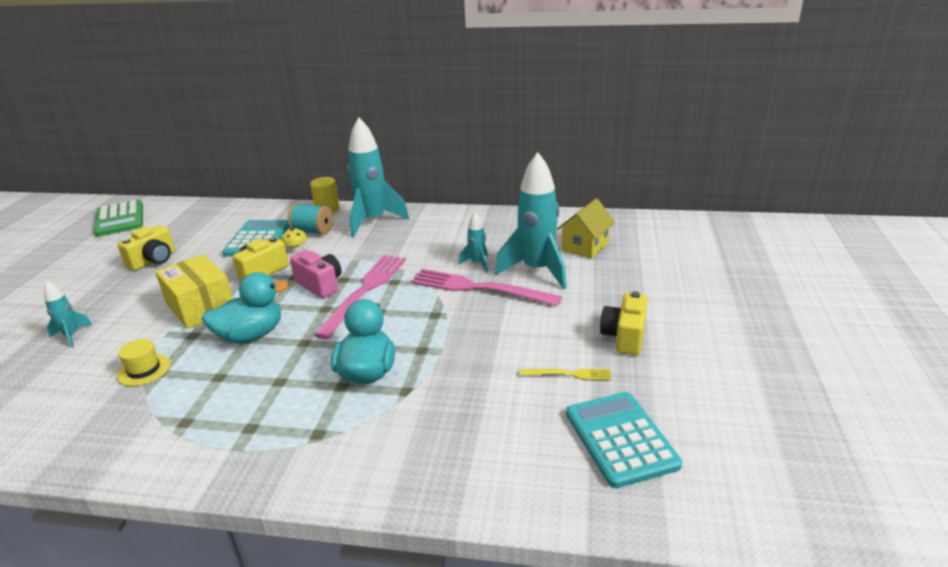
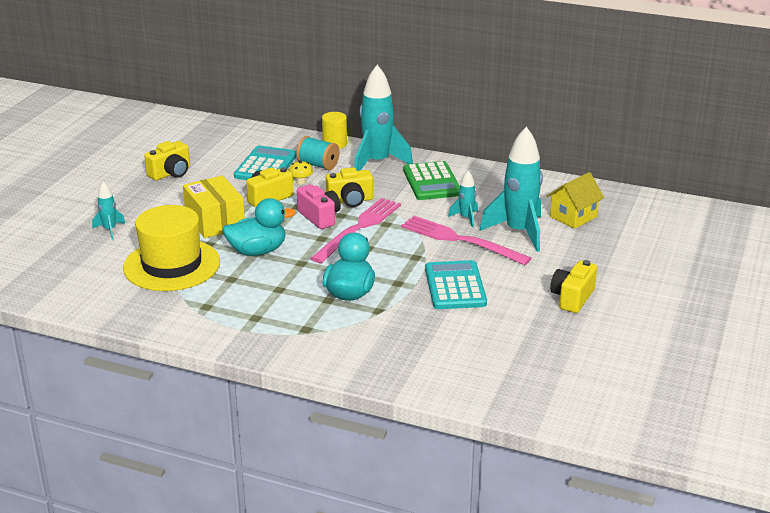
camera: 10 degrees right, 0 degrees up
green calculator [94,200,143,237] -> green calculator moved to [403,161,460,200]
yellow hat [117,339,170,386] -> yellow hat [123,205,220,291], size x2.36
yellow fork [520,369,611,380] -> none
turquoise calculator [566,392,682,488] -> turquoise calculator moved to [425,260,487,309]
none -> yellow camera [326,167,373,207]

